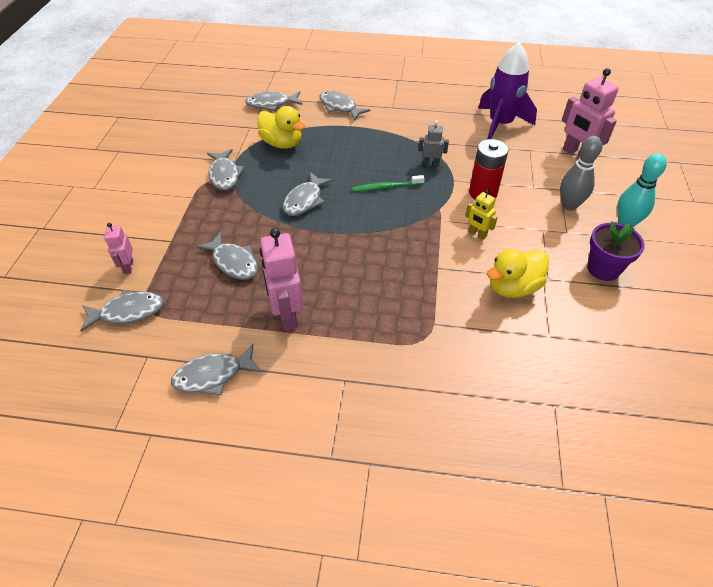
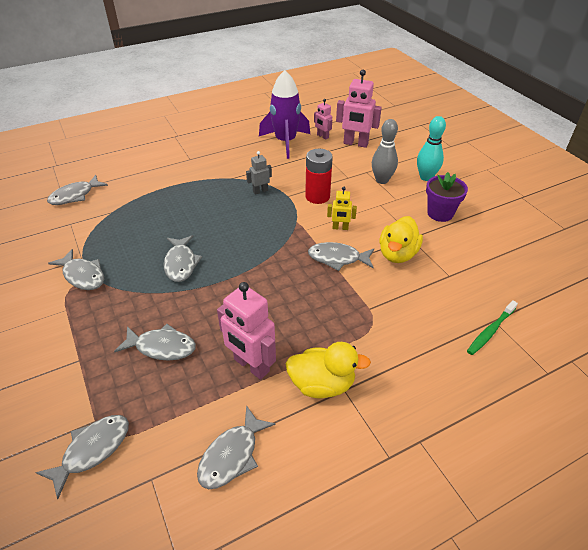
camera: 35 degrees left, 5 degrees down
pink robot [104,223,133,274] -> pink robot moved to [314,99,332,140]
yellow duck [257,106,305,149] -> yellow duck moved to [286,342,371,398]
grey fish [319,91,370,121] -> grey fish moved to [308,242,374,271]
green toothbrush [352,175,425,192] -> green toothbrush moved to [467,300,518,355]

